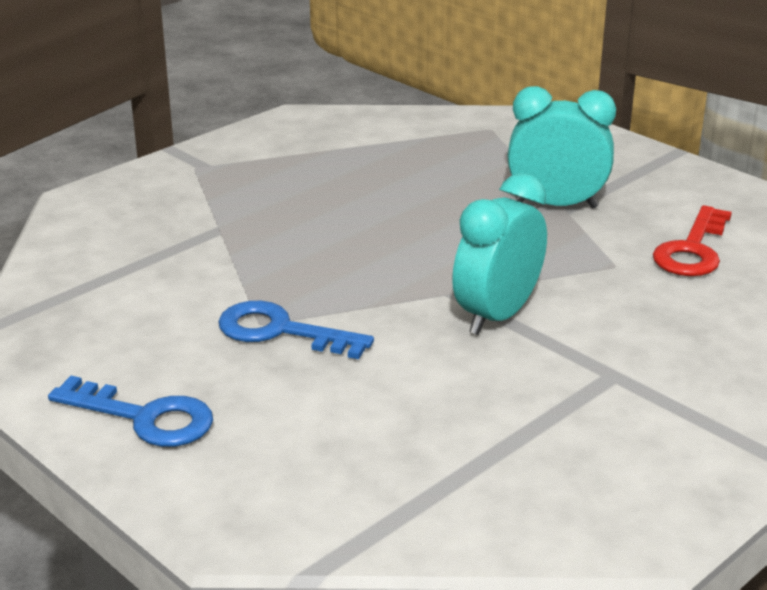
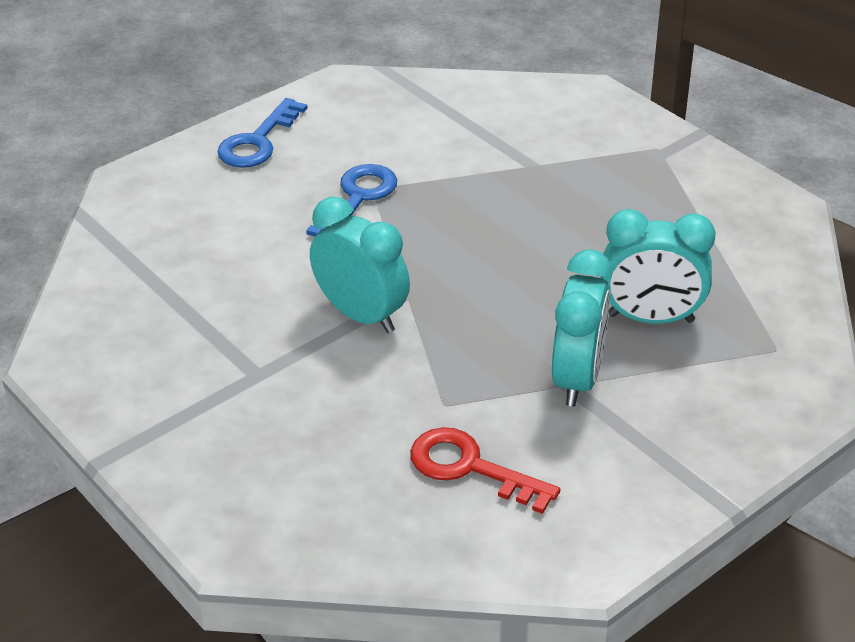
camera: 95 degrees right, 10 degrees up
none -> turquoise clock [601,209,716,324]

